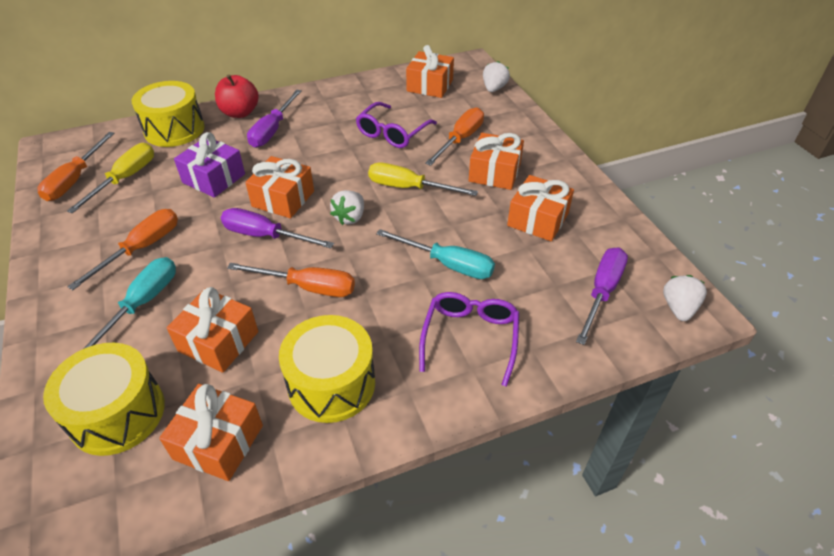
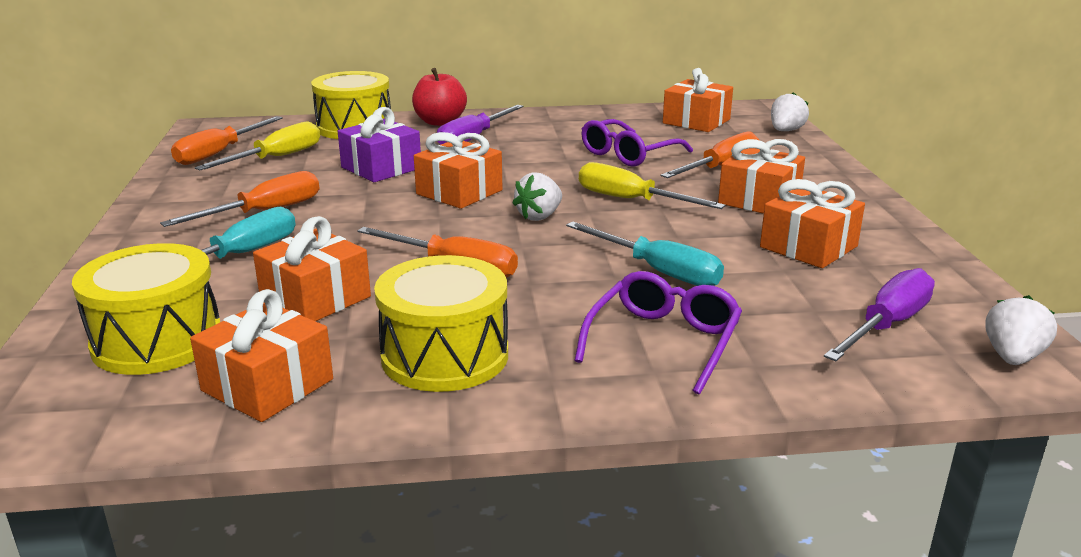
camera: 15 degrees right, 20 degrees down
purple screwdriver [221,208,334,248] -> none

